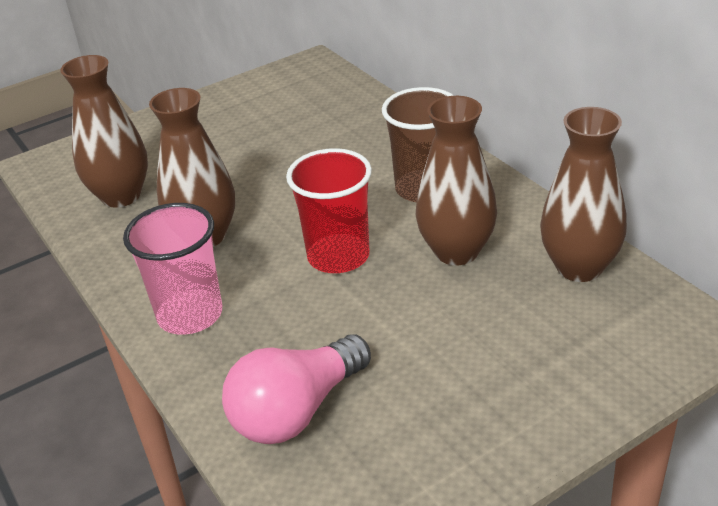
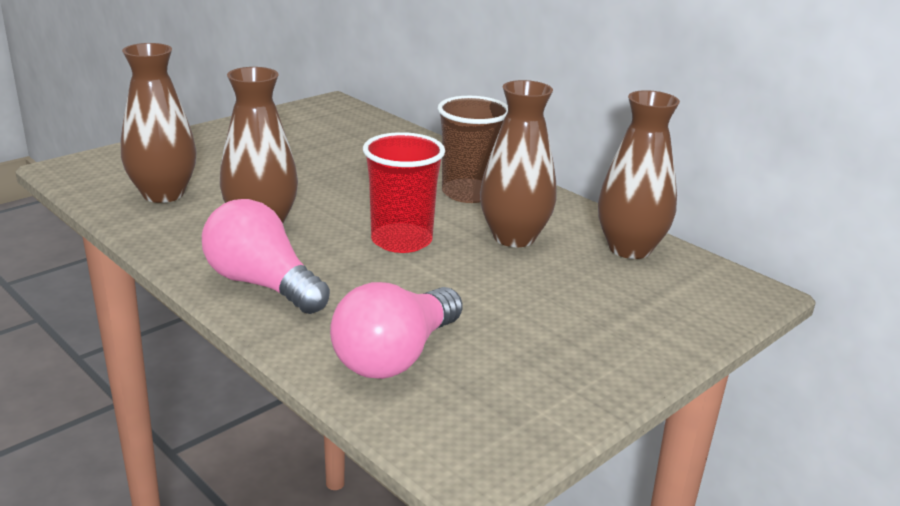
camera: 15 degrees left, 10 degrees down
pink cup [123,203,222,335] -> pink light bulb [202,199,330,314]

